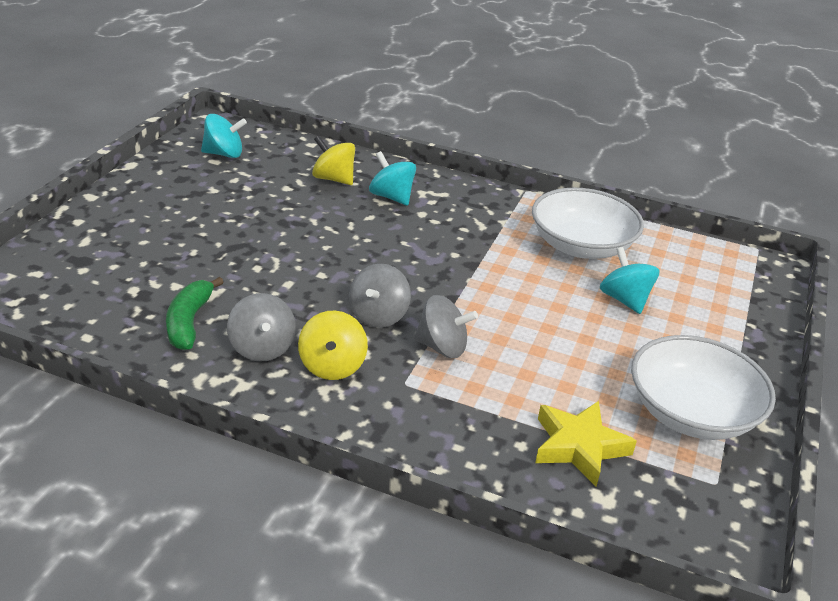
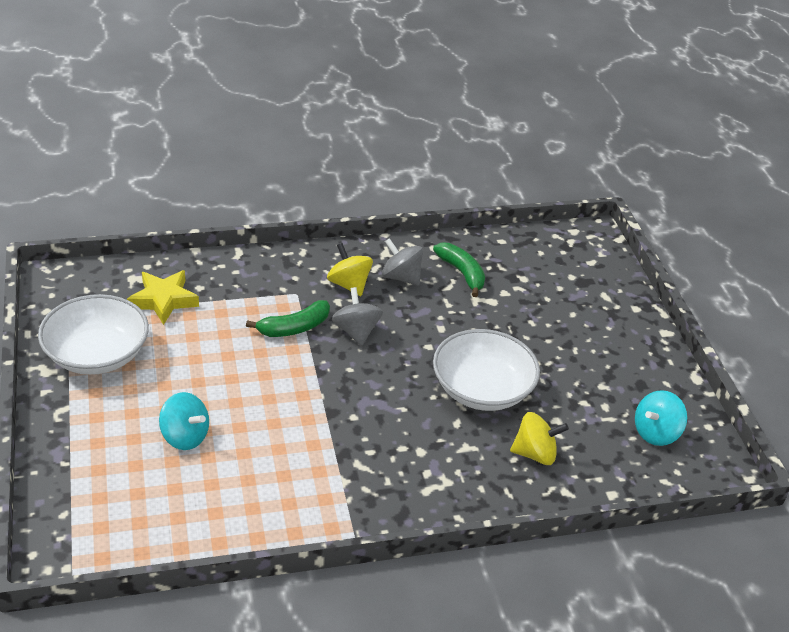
camera: 145 degrees right, 5 degrees up
turquoise spinning top [369,151,416,205] -> none
grey spinning top [414,295,478,358] -> green banana [246,300,330,337]
white bowl [532,188,644,259] -> white bowl moved to [433,329,540,411]

